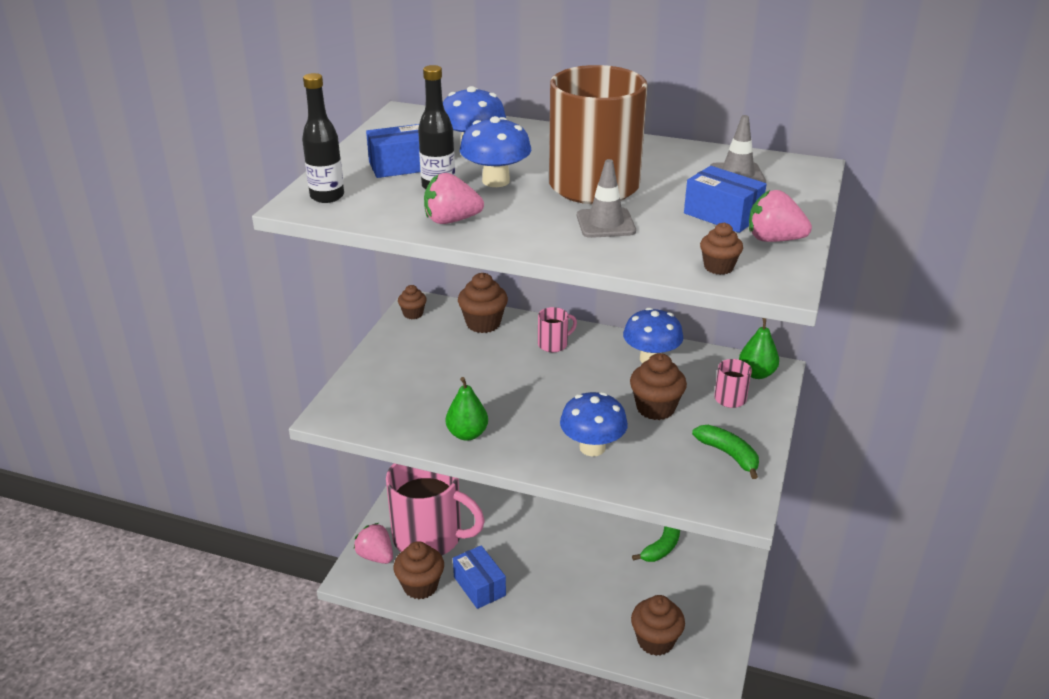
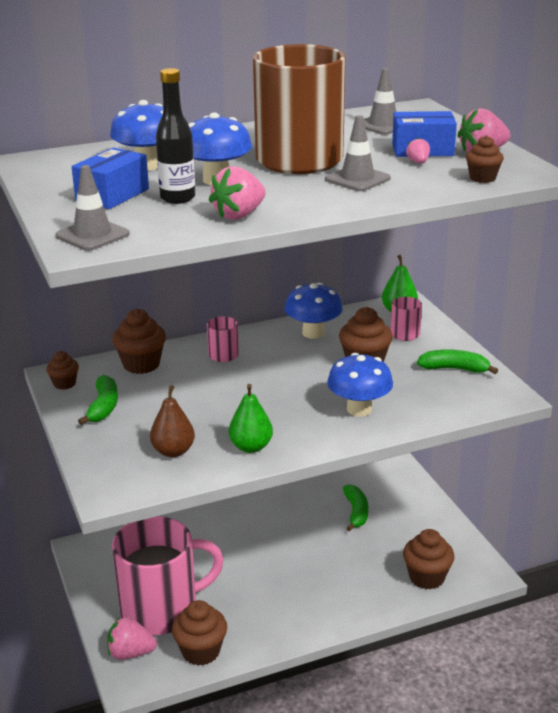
camera: 40 degrees left, 5 degrees down
black bottle [302,73,344,203] -> grey traffic cone [55,165,130,251]
blue box [453,545,506,609] -> none
none -> green banana [78,375,118,425]
none -> brown pear [150,385,195,457]
none -> pink strawberry [406,138,430,163]

